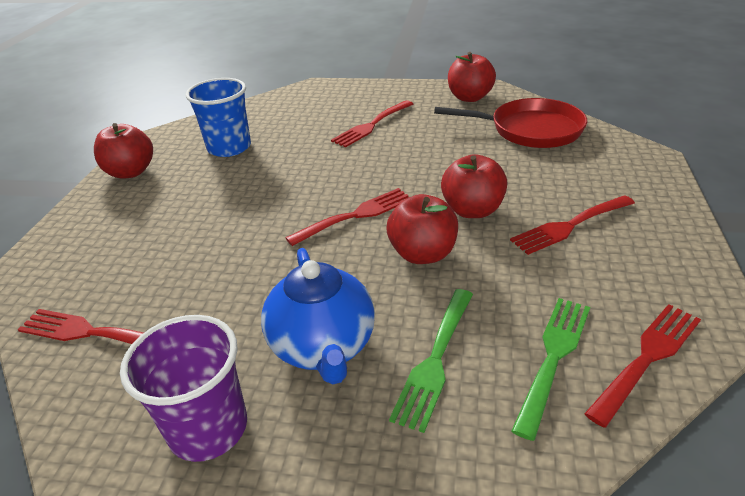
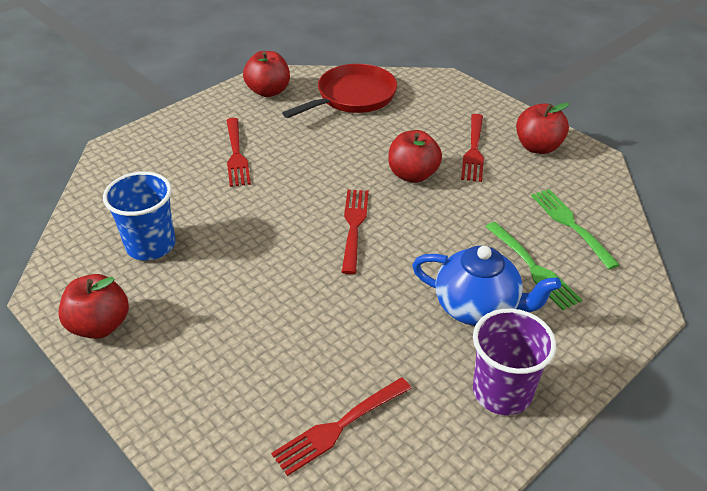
camera: 55 degrees left, 5 degrees up
red apple [387,194,458,264] -> red apple moved to [516,103,570,154]
red fork [584,304,701,428] -> none

